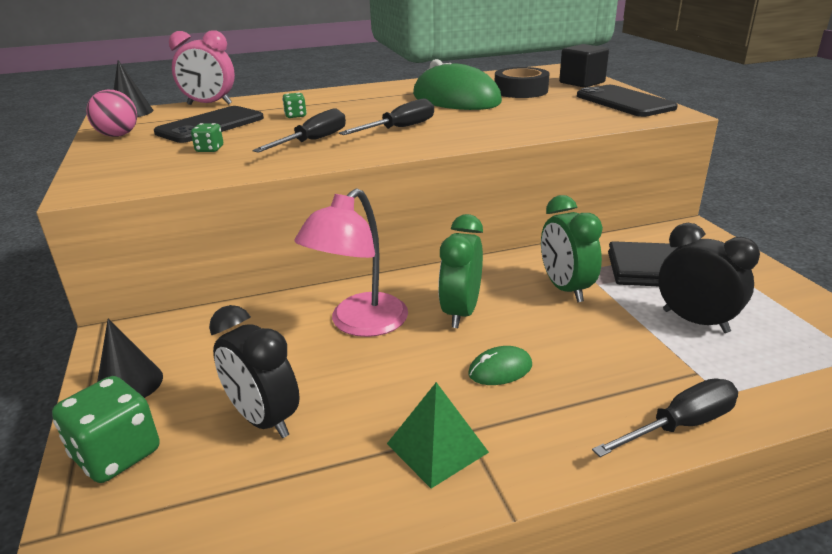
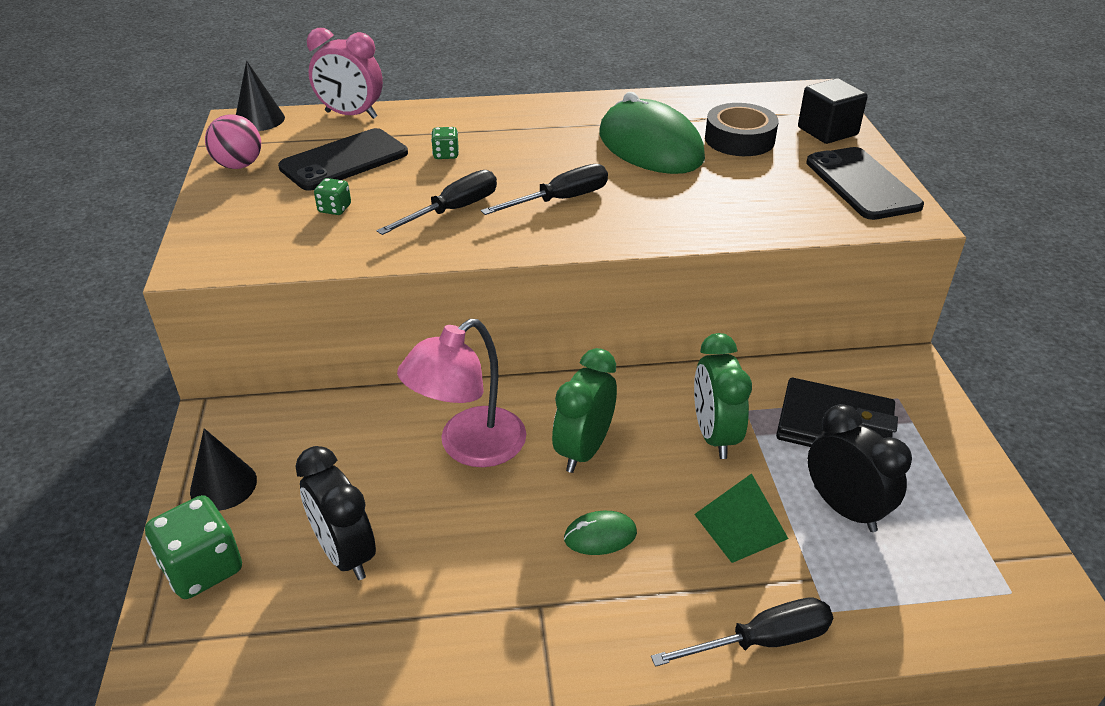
camera: 10 degrees right, 10 degrees up
green pyramid [387,382,489,488] -> green pyramid moved to [694,473,788,563]

